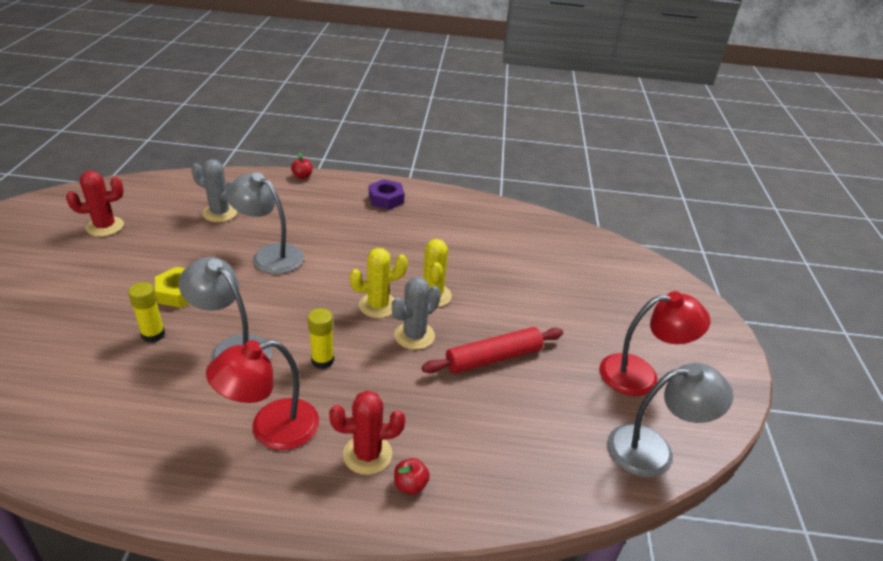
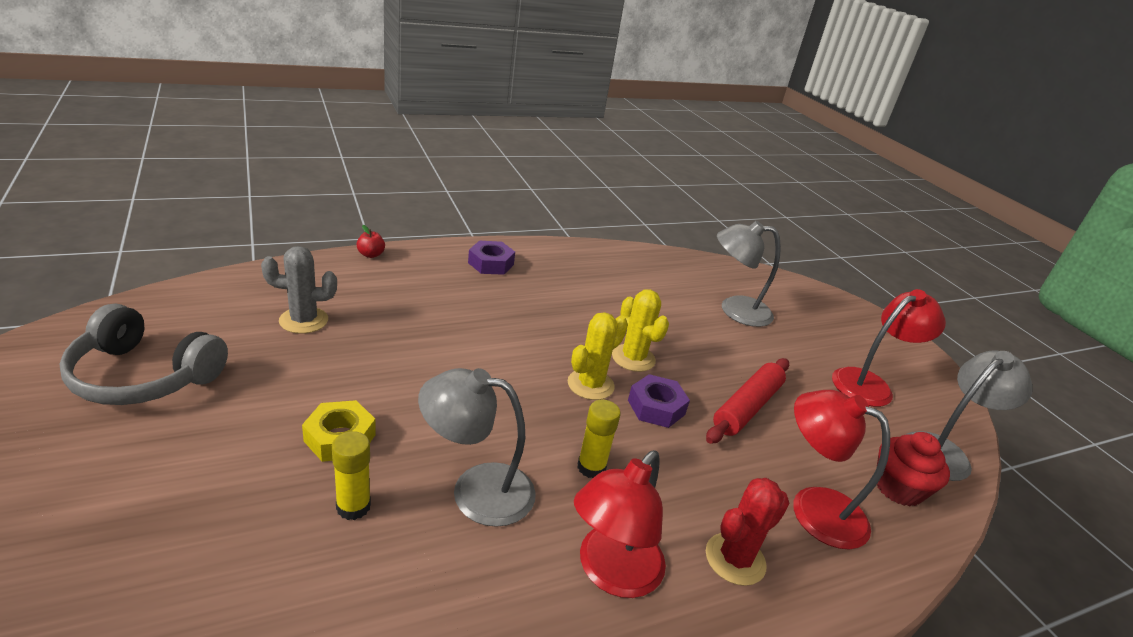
camera: 30 degrees left, 5 degrees down
red cactus [66,171,124,236] -> grey headphones [59,303,228,405]
grey lamp [226,172,304,274] -> grey lamp moved to [717,221,781,327]
grey cactus [392,277,441,350] -> purple nut [628,374,690,428]
red apple [394,458,430,494] -> none
none -> red lamp [793,390,890,549]
none -> red cupcake [877,432,950,506]

